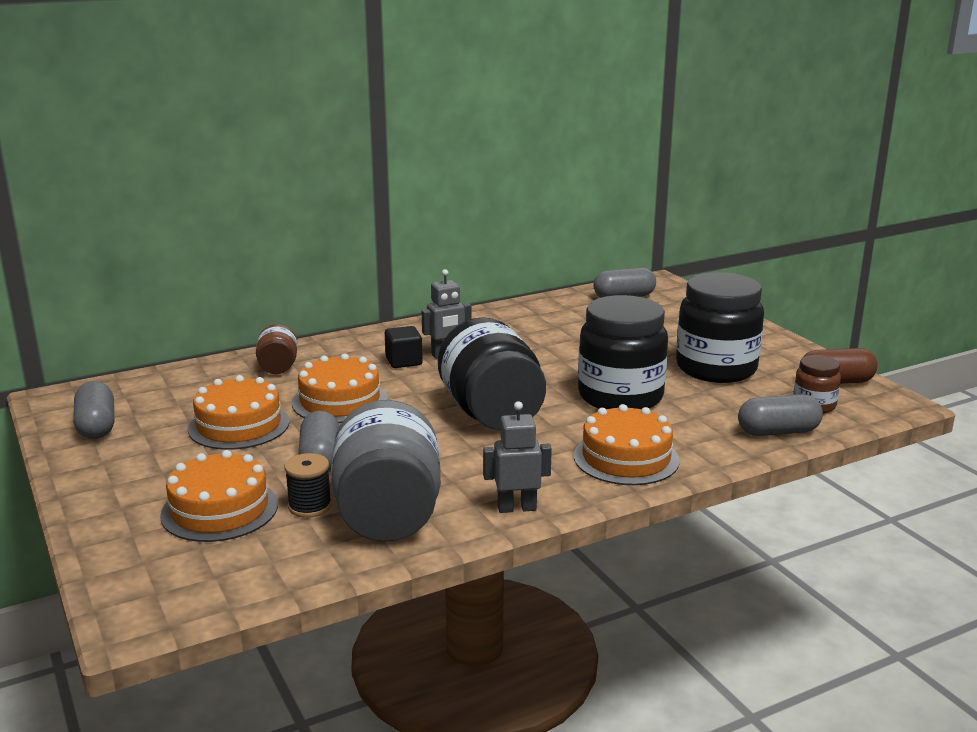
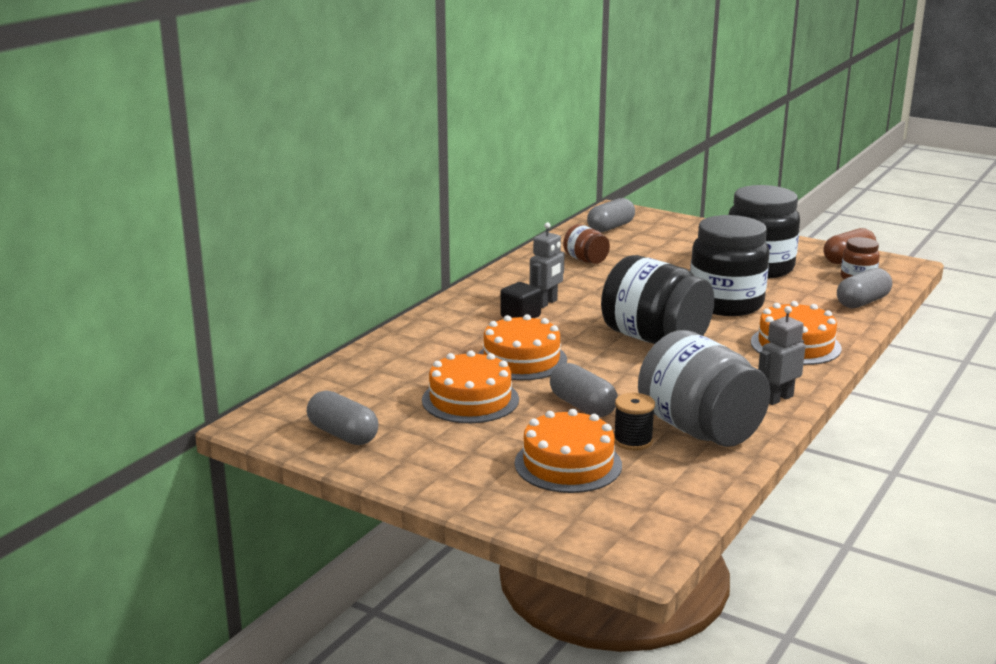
camera: 30 degrees left, 0 degrees up
brown jar [256,324,298,374] -> brown jar moved to [563,224,610,264]

